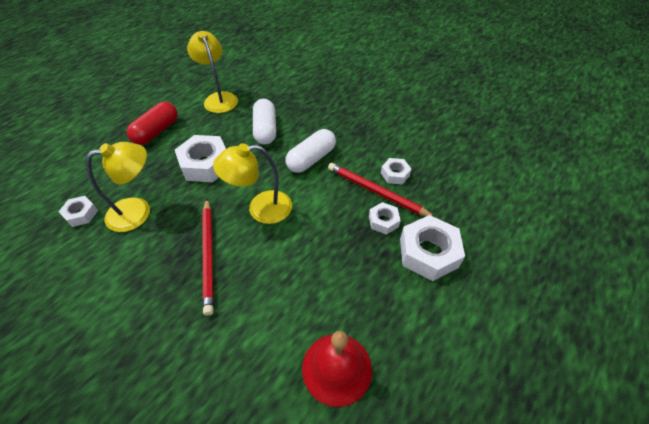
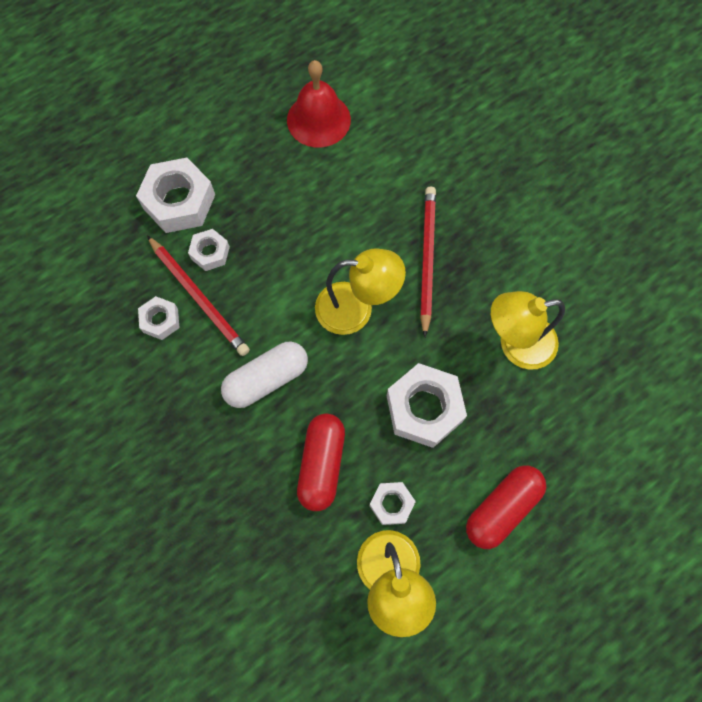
camera: 165 degrees left, 20 degrees up
white nut [59,196,98,227] -> white nut moved to [370,482,416,525]
white capsule [253,99,276,145] -> red capsule [297,413,345,511]

